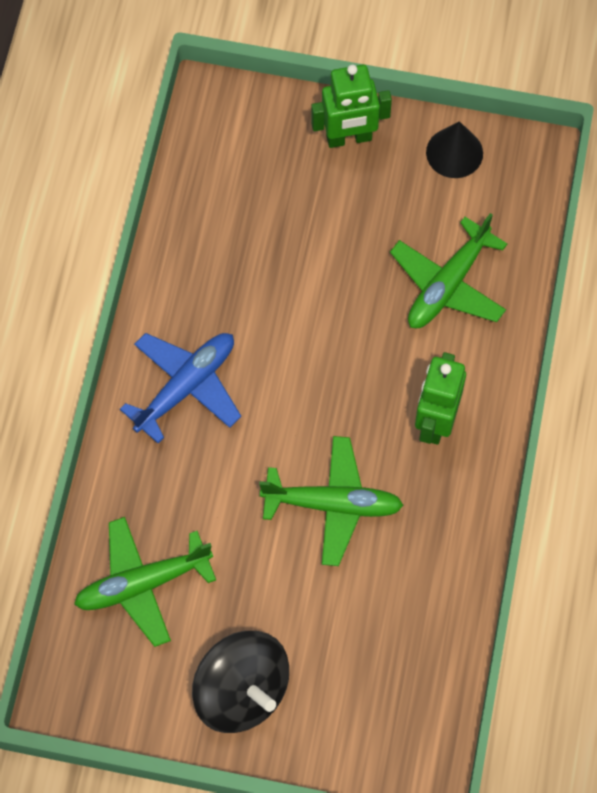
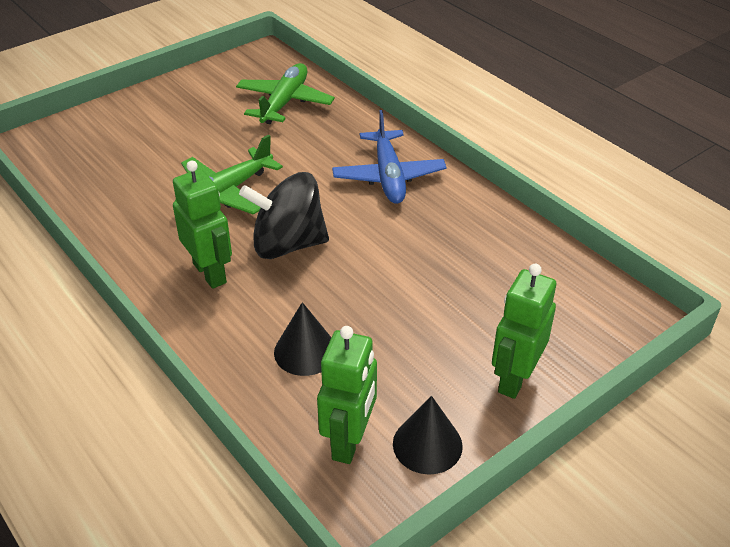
camera: 130 degrees right, 25 degrees down
black spinning top [192,631,289,733] -> black spinning top moved to [239,172,329,259]
green plane [390,213,507,328] -> black cone [274,302,331,376]
none -> green robot [317,326,377,464]

